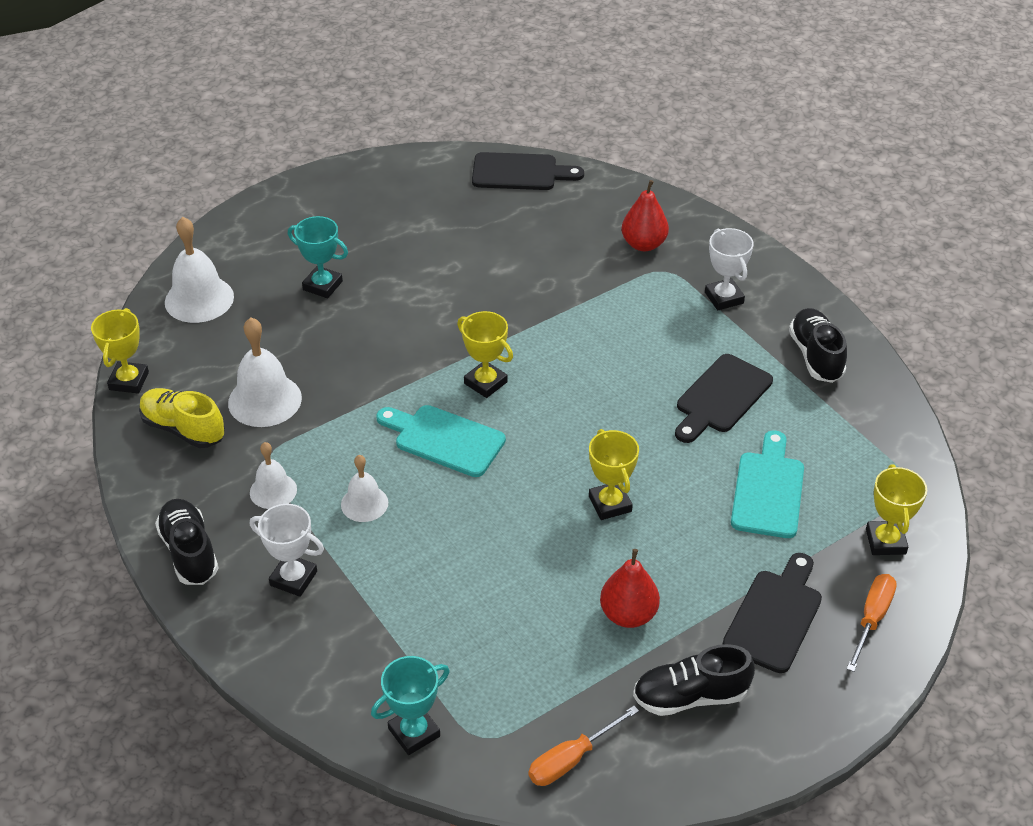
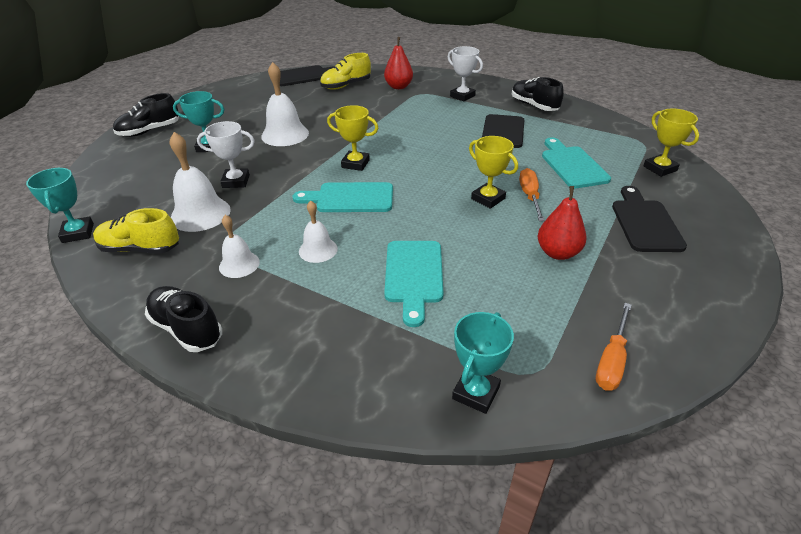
camera: 25 degrees left, 5 degrees down
yellow trophy [91,308,149,394] -> turquoise trophy [26,168,94,243]
white bell [165,217,234,323] -> white bell moved to [261,62,309,146]
white trophy [250,504,324,597] -> white trophy moved to [197,121,255,188]
black shoe [633,644,755,716] -> black shoe moved to [113,93,179,137]
orange screwdriver [847,574,897,672] -> orange screwdriver moved to [519,168,545,221]
none -> yellow shoe [320,53,371,90]
none -> turquoise cutting board [384,241,443,327]

